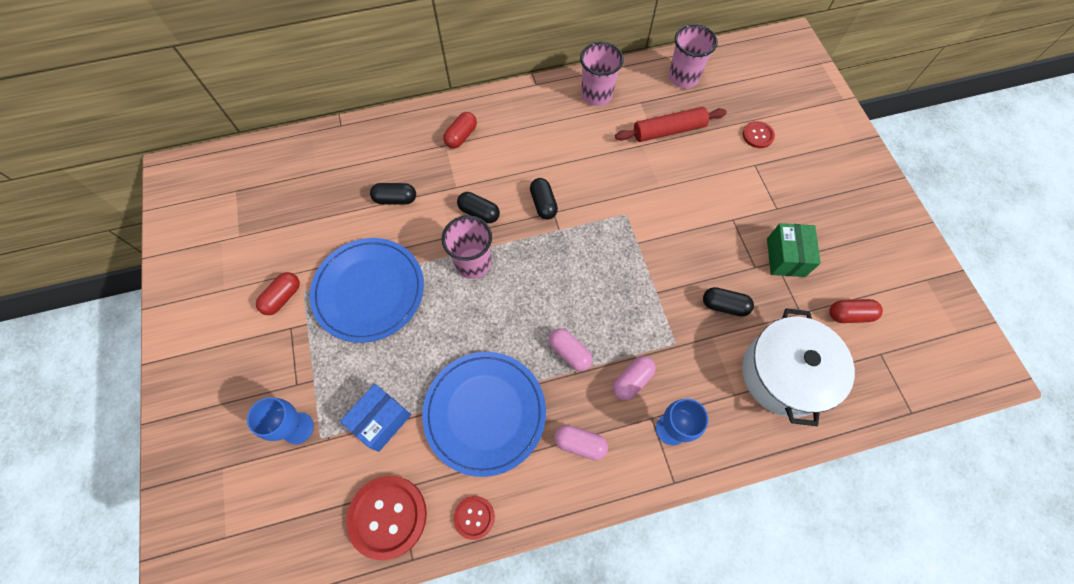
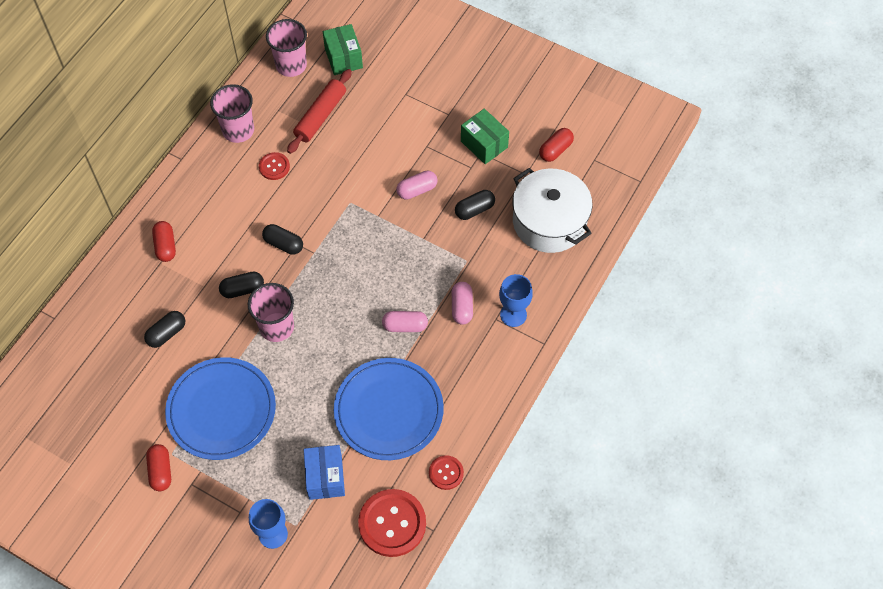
camera: 45 degrees left, 5 degrees down
pink capsule [554,425,608,460] -> pink capsule moved to [396,171,437,200]
red button [743,121,775,148] -> red button moved to [259,152,290,180]
none -> green box [323,24,363,75]

